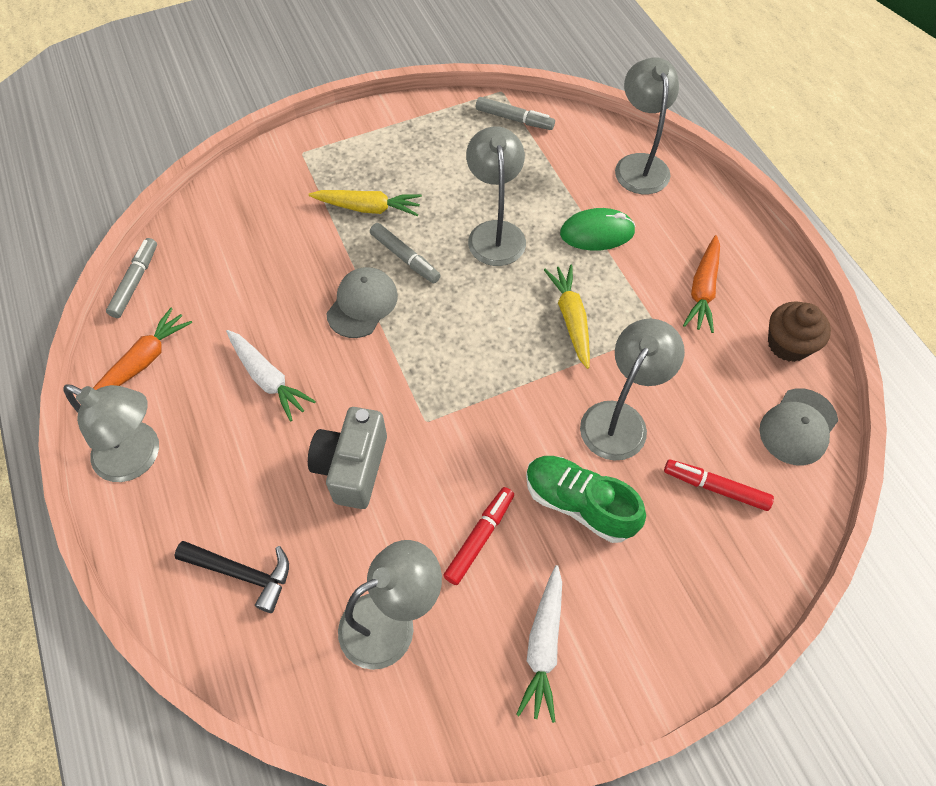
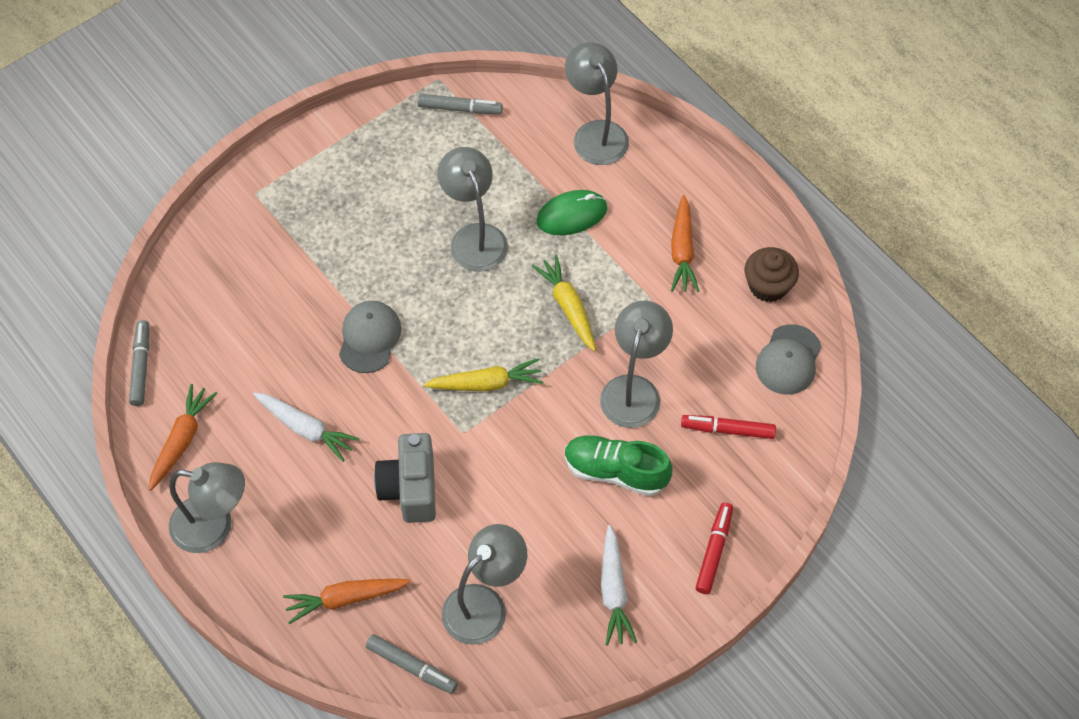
camera: 15 degrees left, 0 degrees up
black hammer [174,541,289,613] -> orange carrot [283,579,411,624]
yellow carrot [308,190,422,216] -> yellow carrot moved to [423,358,543,391]
grey marker [370,223,441,283] -> grey marker moved to [366,634,458,694]
red marker [443,487,514,585] -> red marker moved to [696,503,733,594]

